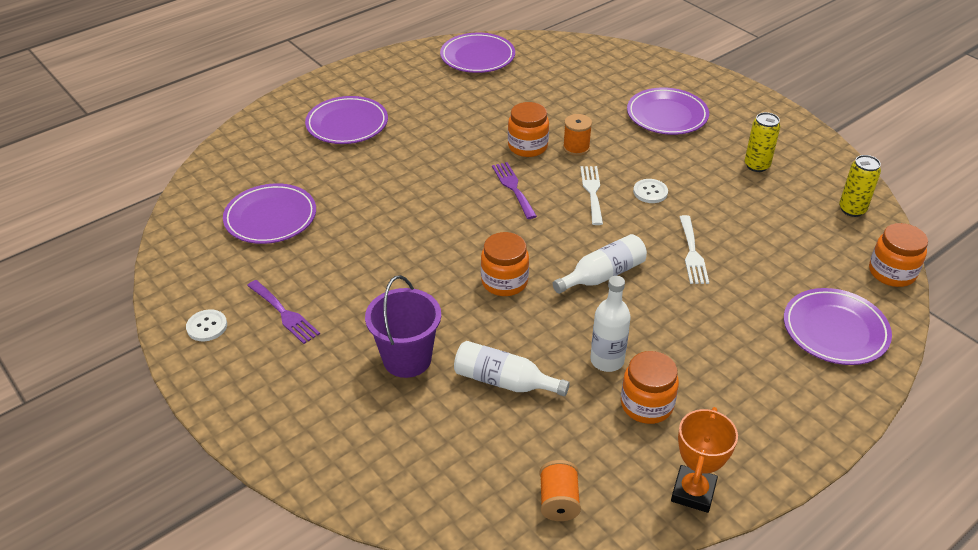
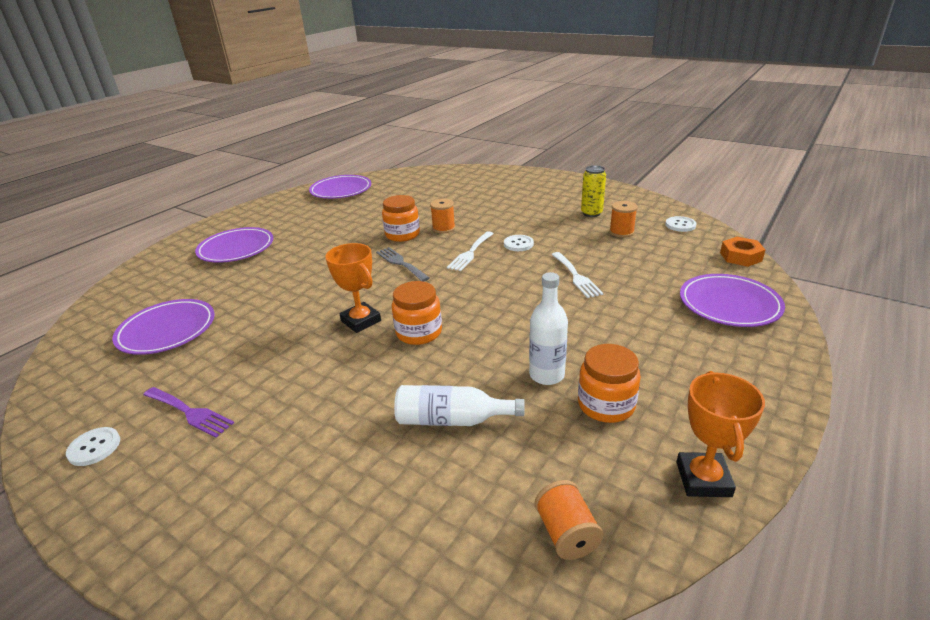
camera: 15 degrees left, 10 degrees down
purple bucket [365,275,441,378] -> none
purple fork [492,162,537,219] -> grey fork [376,247,429,282]
white bottle [553,234,647,294] -> none
white fork [580,166,603,225] -> white fork turned 135 degrees counterclockwise [447,231,494,271]
purple plate [627,88,709,135] -> none
yellow can [839,155,881,217] -> white button [665,216,697,232]
orange jar [869,223,928,287] -> orange nut [720,237,765,267]
none -> orange trophy [325,243,381,333]
none -> orange spool [609,201,638,238]

